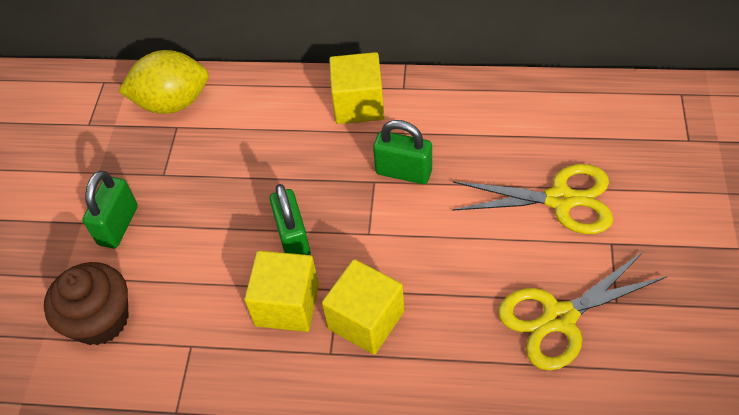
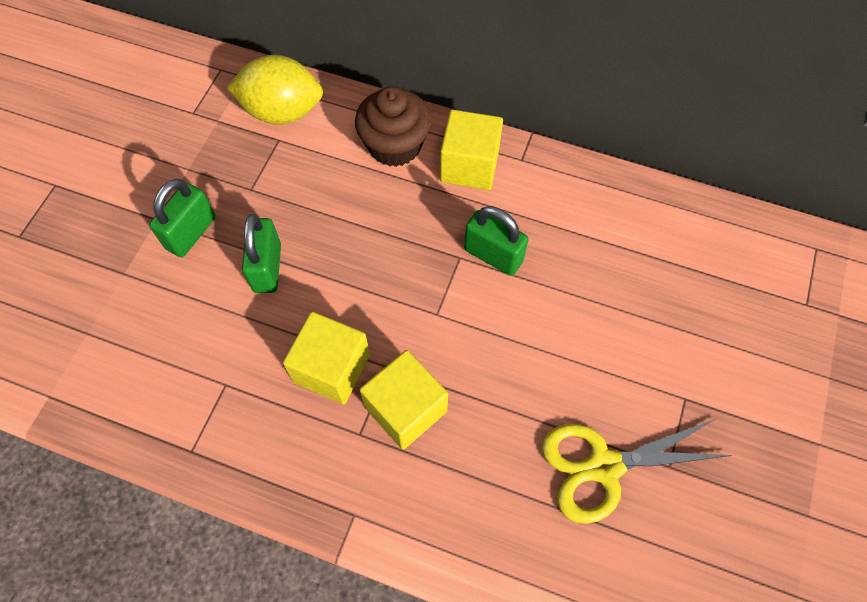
camera: 10 degrees right, 10 degrees up
brown cupcake [44,262,129,346] -> brown cupcake moved to [355,86,431,167]
green padlock [269,184,311,255] -> green padlock moved to [242,214,281,293]
yellow scissors [452,164,613,234] -> none

